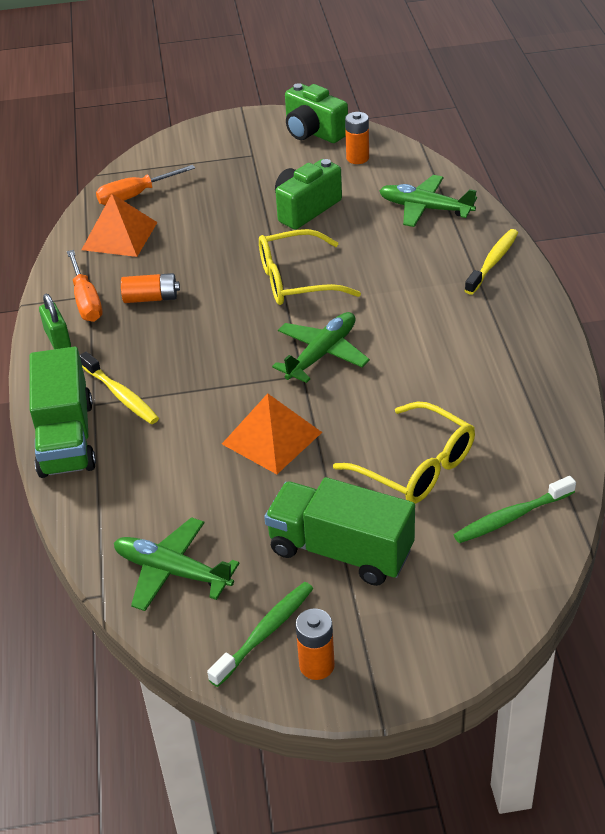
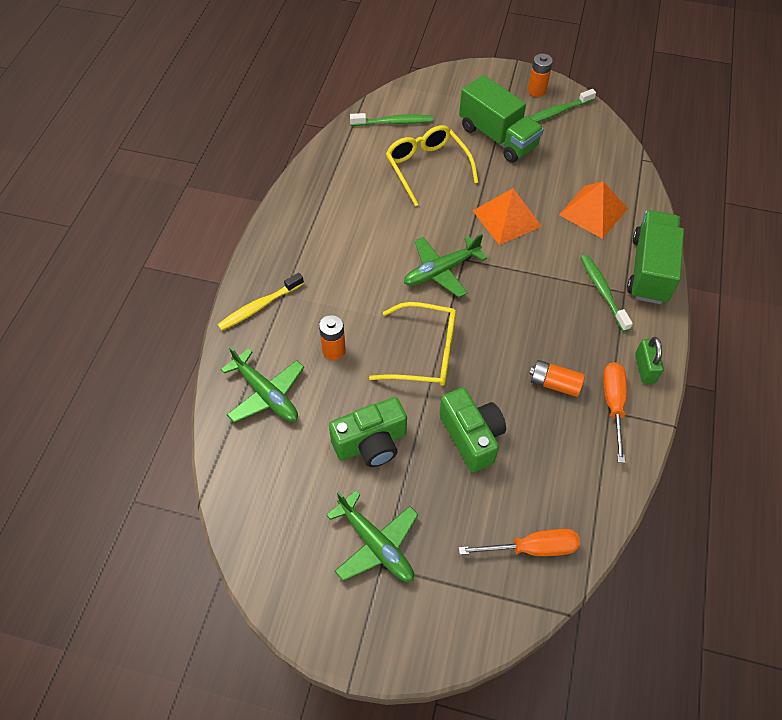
camera: 160 degrees left, 15 degrees up
yellow toothbrush [80,352,159,424] -> green toothbrush [580,254,633,332]
orange pyramid [82,194,158,257] -> orange pyramid moved to [559,181,628,239]
green plane [114,517,239,611] -> green plane moved to [326,490,418,582]
green camera [285,83,348,143] -> green camera moved to [439,388,506,473]
orange battery [345,112,369,164] -> orange battery moved to [319,315,346,360]

